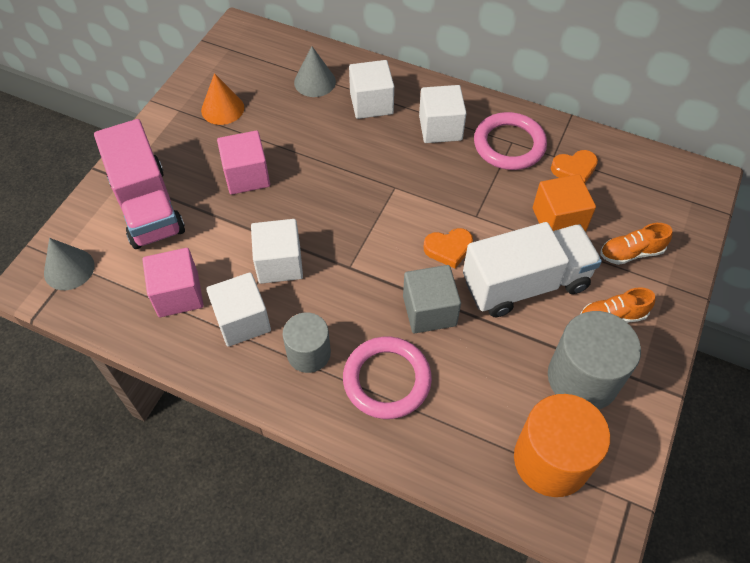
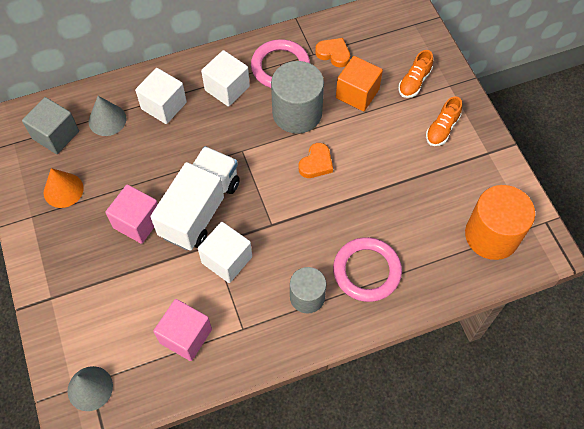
camera: 45 degrees left, 5 degrees up
pink truck [94,119,185,249] -> none
white cube [206,272,271,347] -> none
grey cube [403,265,461,333] -> grey cube moved to [22,97,79,154]
white truck [463,222,602,317] -> white truck moved to [150,146,240,250]
grey cylinder [548,311,641,410] -> grey cylinder moved to [271,61,324,134]
orange heart [551,150,598,183] -> orange heart turned 90 degrees counterclockwise [315,38,350,67]

